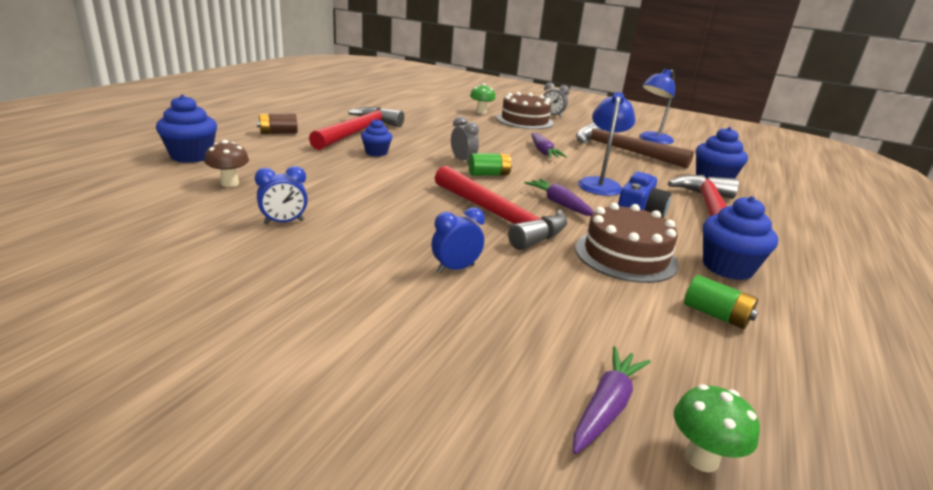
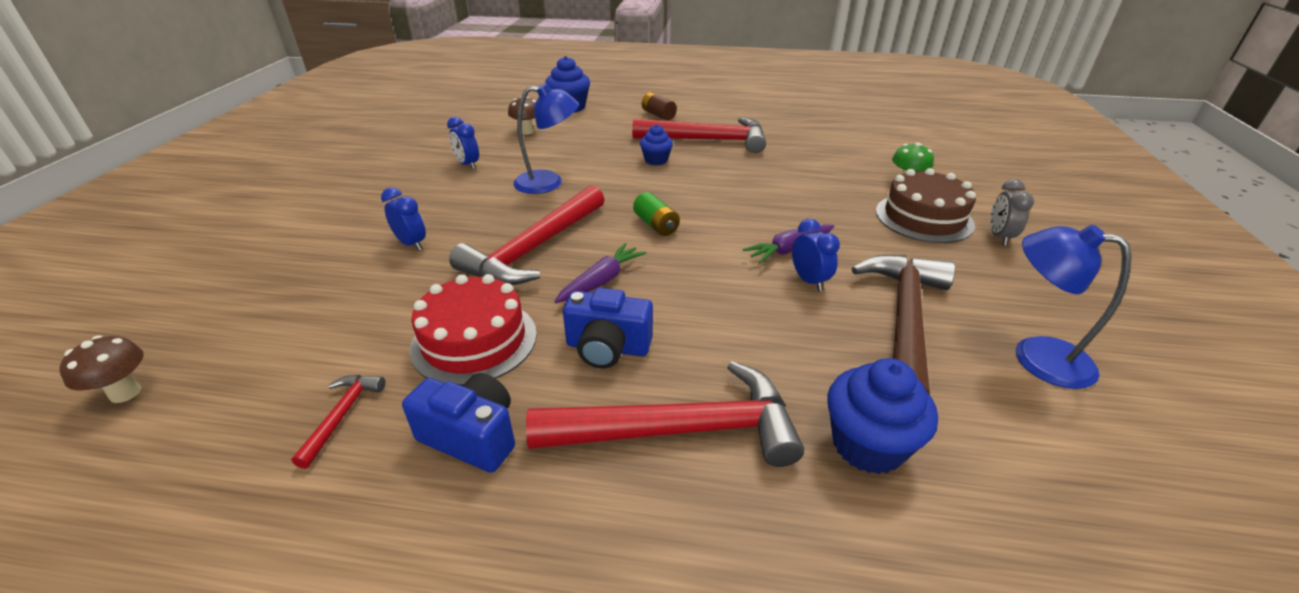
camera: 75 degrees right, 10 degrees up
grey clock [451,116,479,165] -> none
purple carrot [573,346,651,454] -> none
brown cake [575,203,679,283] -> red cake [410,274,537,386]
blue lamp [578,92,635,196] -> blue lamp moved to [513,83,579,194]
green mushroom [674,384,760,472] -> brown mushroom [59,335,144,403]
green battery [684,275,759,329] -> red hammer [291,375,385,469]
blue cupcake [703,196,778,280] -> blue camera [402,373,515,473]
none -> blue clock [792,219,840,291]

